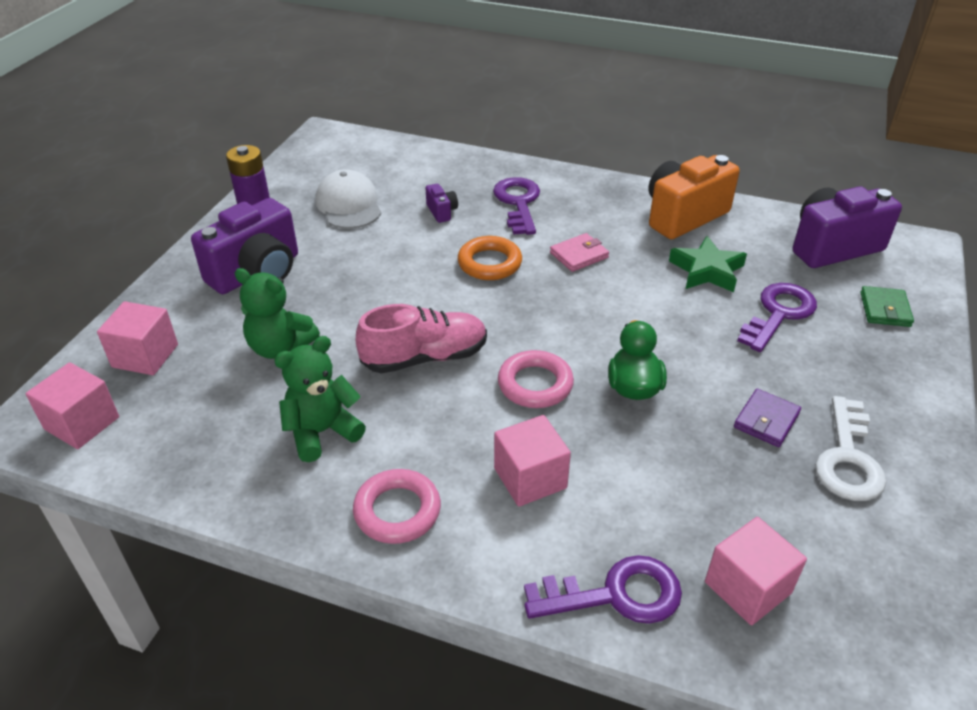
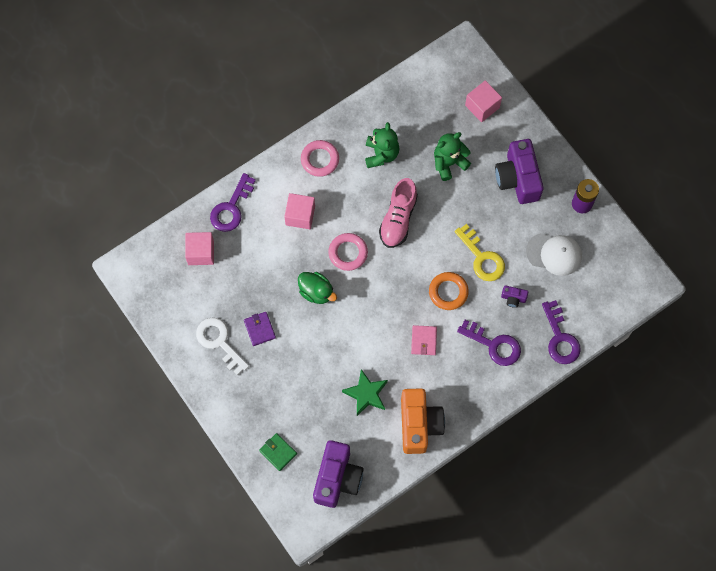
camera: 125 degrees right, 30 degrees up
pink cube [26,362,119,449] -> none
purple key [737,283,817,352] -> purple key moved to [542,300,581,364]
none -> yellow key [455,224,505,281]

